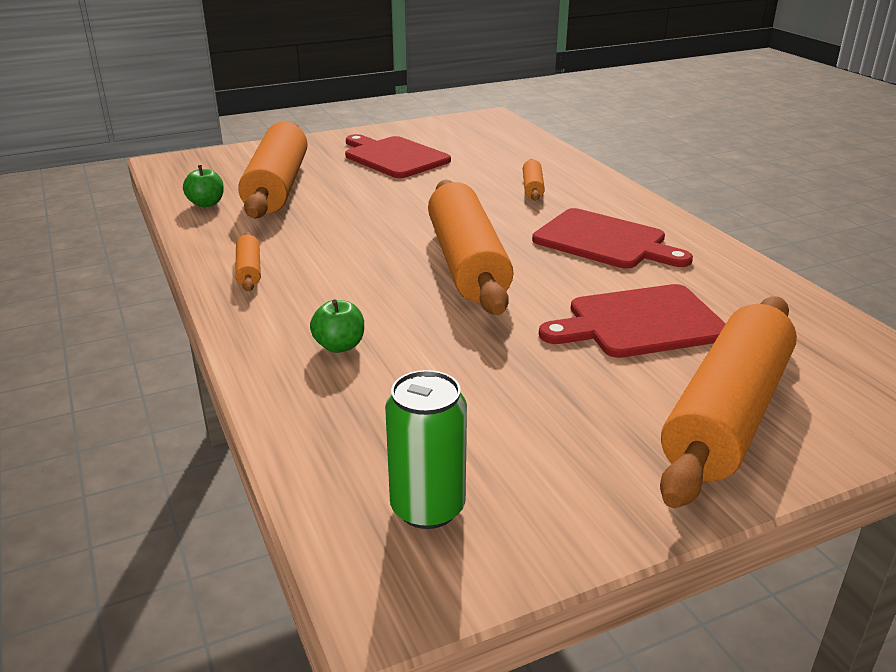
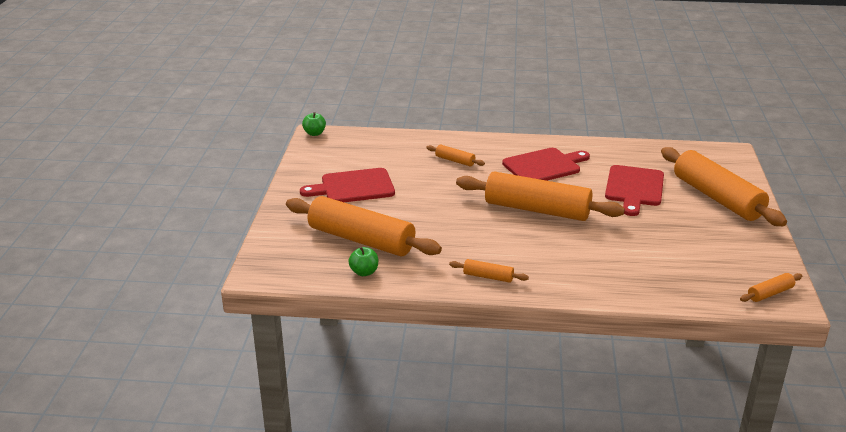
camera: 60 degrees left, 0 degrees up
green apple [310,299,364,353] -> green apple moved to [302,112,326,136]
green can [385,370,467,529] -> none
none -> orange rolling pin [740,273,802,302]

